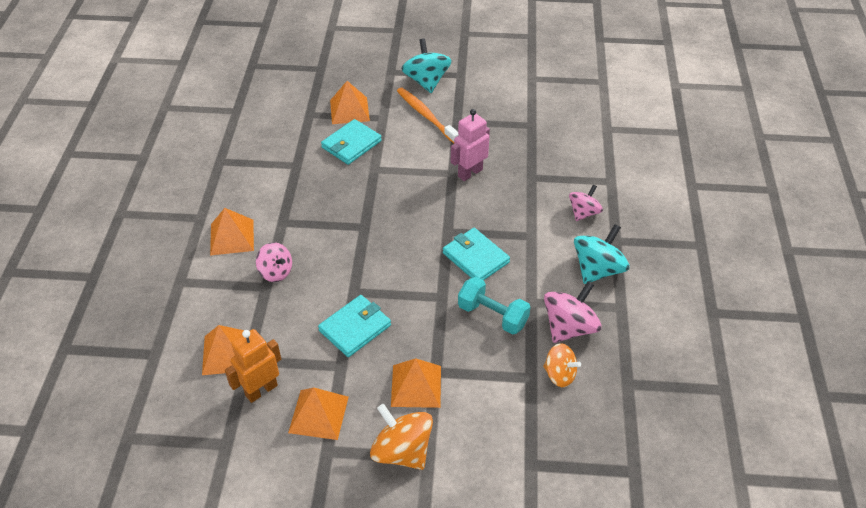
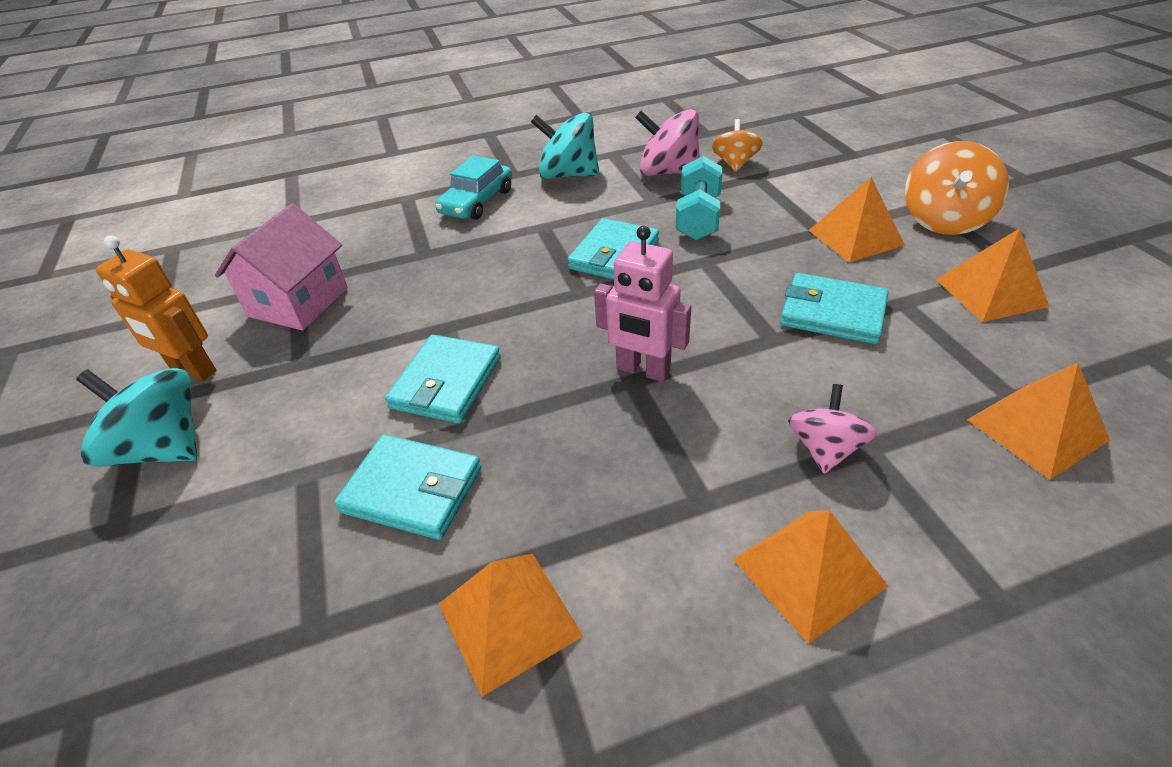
camera: 110 degrees left, 5 degrees down
orange robot [225,329,281,403] -> orange robot moved to [96,236,216,382]
orange pyramid [330,81,370,124] -> orange pyramid moved to [439,554,583,697]
orange toothbrush [397,88,459,143] -> none
turquoise spinning top [401,38,452,93] -> turquoise spinning top turned 60 degrees clockwise [76,368,197,467]
pink robot [451,109,490,181] -> pink robot moved to [594,226,691,382]
pink spinning top [569,184,603,221] -> turquoise car [435,155,512,220]
none -> pink house [215,203,348,330]
none -> turquoise wallet [385,335,501,423]

